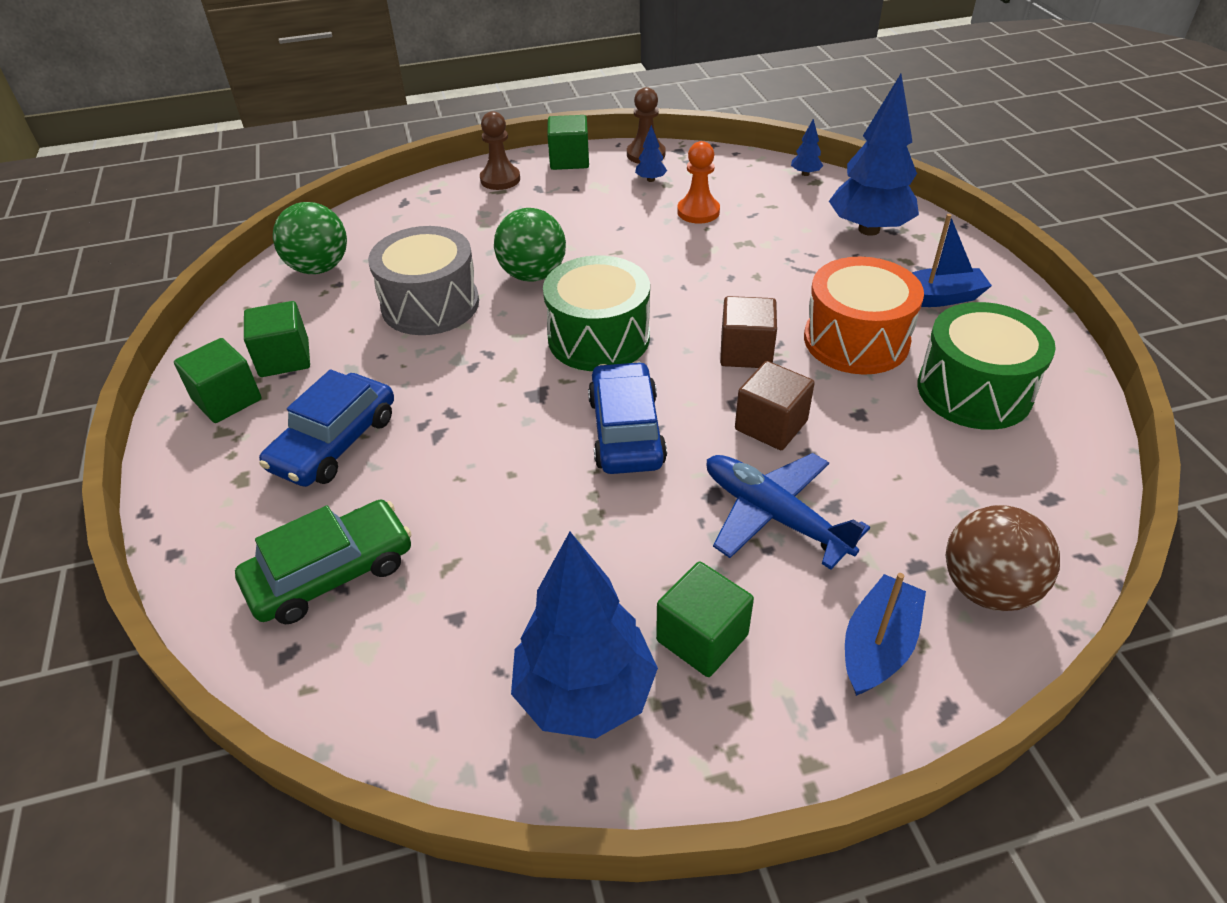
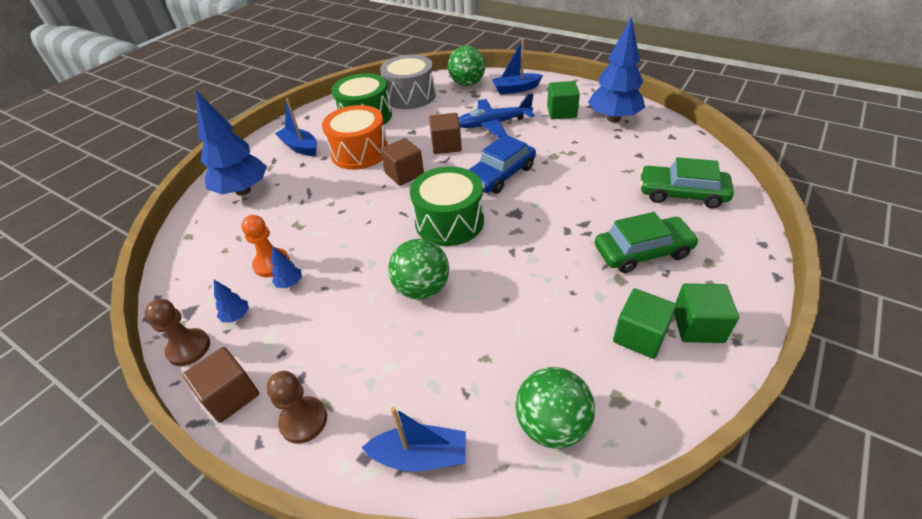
camera: 130 degrees left, 0 degrees up
blue car [259,369,394,487] -> green car [595,212,699,273]
grey drum [368,226,479,335] -> grey drum moved to [380,55,436,109]
green cube [547,115,589,170] -> brown cube [183,347,259,423]
blue plane [707,453,870,570] -> blue plane turned 75 degrees clockwise [458,93,535,138]
blue tree [791,119,823,176] -> blue tree moved to [271,246,302,288]
brown ball [946,505,1060,611] -> green ball [448,46,486,86]
none -> blue boat [362,407,466,472]

